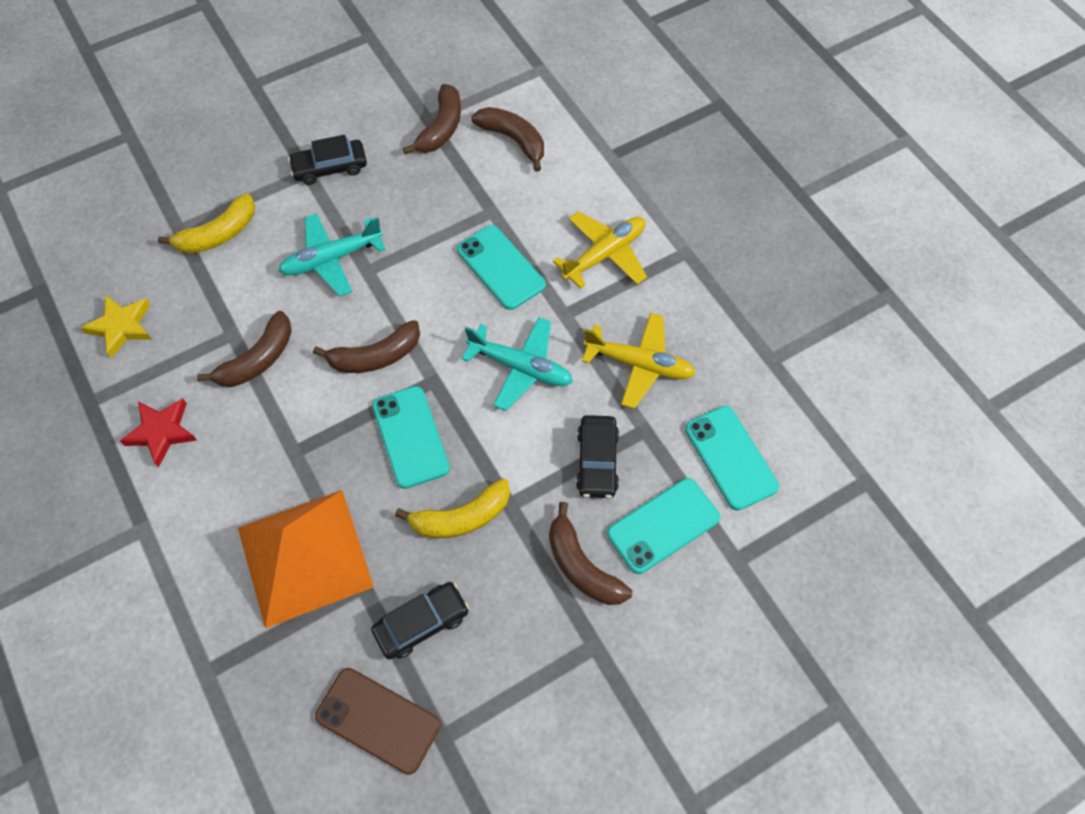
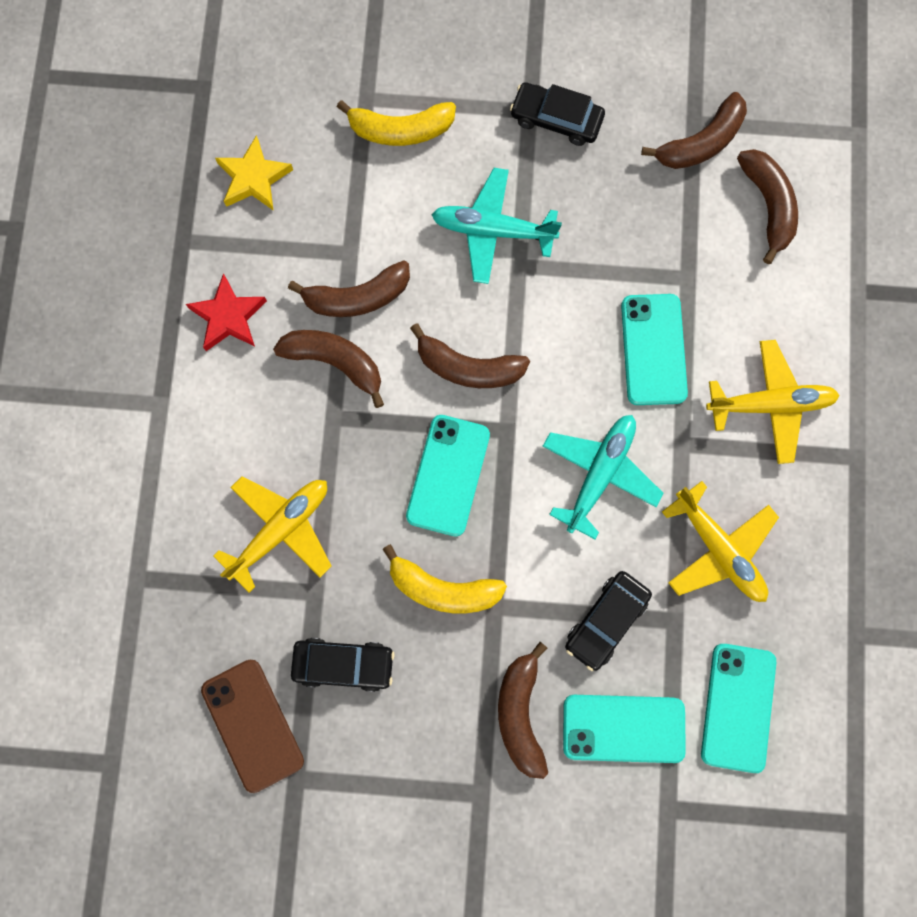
camera: 35 degrees right, 15 degrees up
orange pyramid [238,490,374,628] -> yellow plane [213,476,332,593]
turquoise plane [462,317,573,411] -> turquoise plane turned 120 degrees counterclockwise [543,415,664,539]
none -> brown banana [273,330,384,408]

